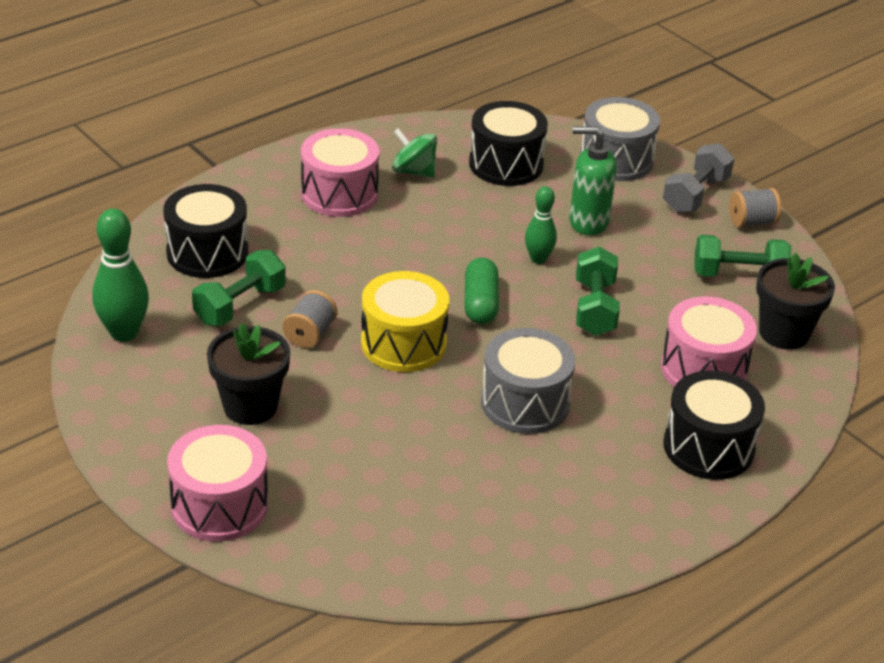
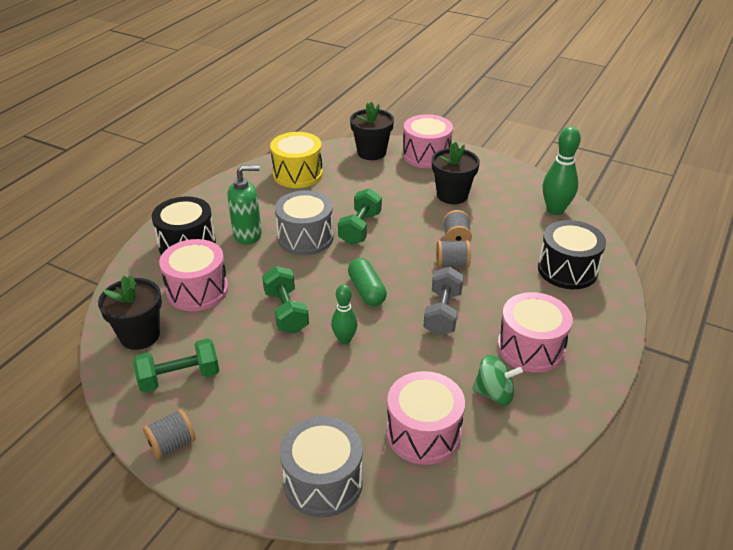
camera: 160 degrees right, 0 degrees up
green dumbbell [192,250,286,326] -> green dumbbell moved to [338,188,382,245]
yellow drum [361,271,449,372] -> yellow drum moved to [270,132,323,188]
black drum [469,101,548,186] -> pink drum [386,371,465,465]
green soap dispenser [569,126,617,235] -> green soap dispenser moved to [227,165,262,245]
grey dumbbell [663,143,735,213] -> grey dumbbell moved to [423,267,464,336]
none -> black flower pot [350,102,394,160]
none -> grey spool [436,240,471,268]

